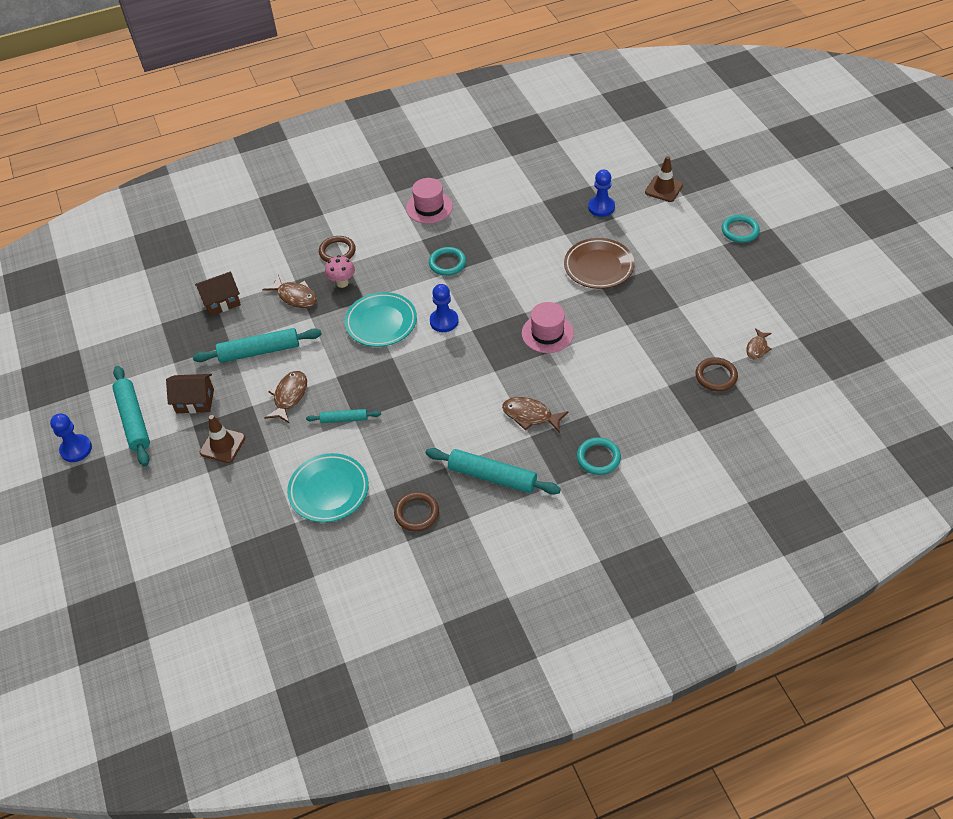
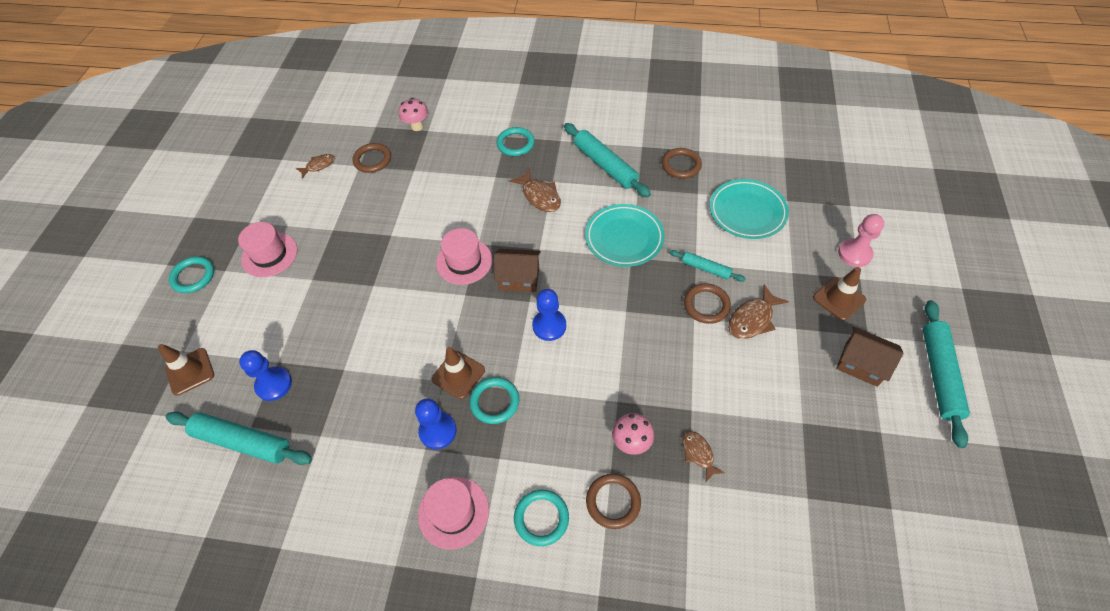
camera: 150 degrees left, 5 degrees up
blue pawn [50,414,92,462] -> blue pawn moved to [415,398,457,449]
turquoise rolling pin [193,328,322,363] -> turquoise rolling pin moved to [166,412,312,465]
brown house [195,272,241,316] -> brown house moved to [494,249,541,292]
brown fish [262,275,317,308] -> brown fish [683,431,725,482], size x0.65
turquoise plate [345,292,417,347] -> turquoise plate moved to [585,204,665,267]
brown plate [564,238,635,289] -> none
none -> pink hat [238,222,297,277]
none -> pink mushroom [399,98,428,131]
none -> brown traffic cone [431,347,485,399]
none -> turquoise ring [514,490,569,546]
none -> brown ring [684,283,731,324]
none -> pink pawn [838,214,884,267]

